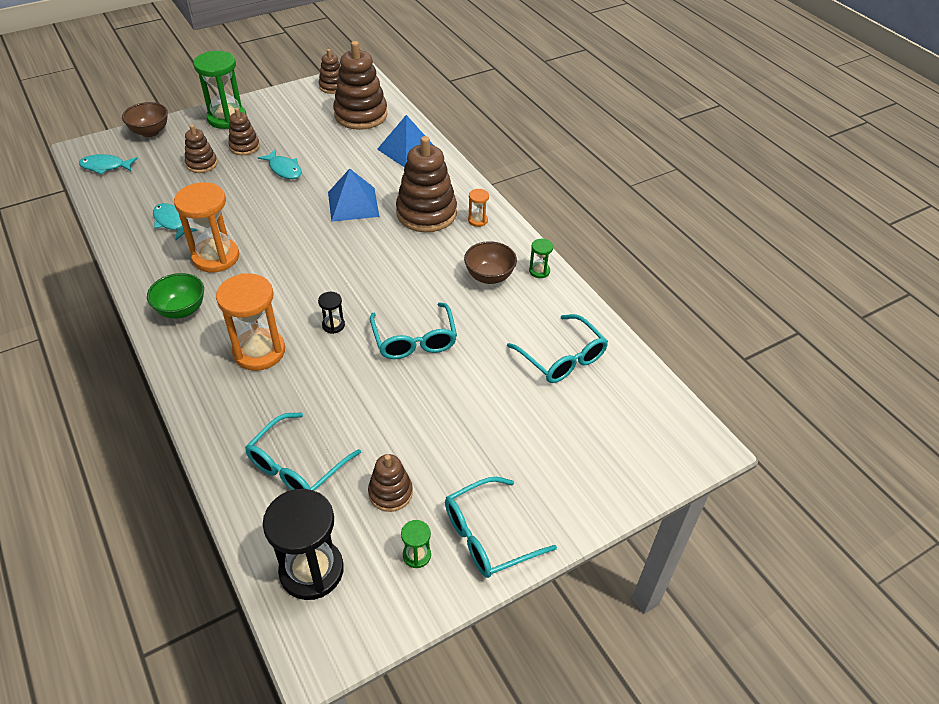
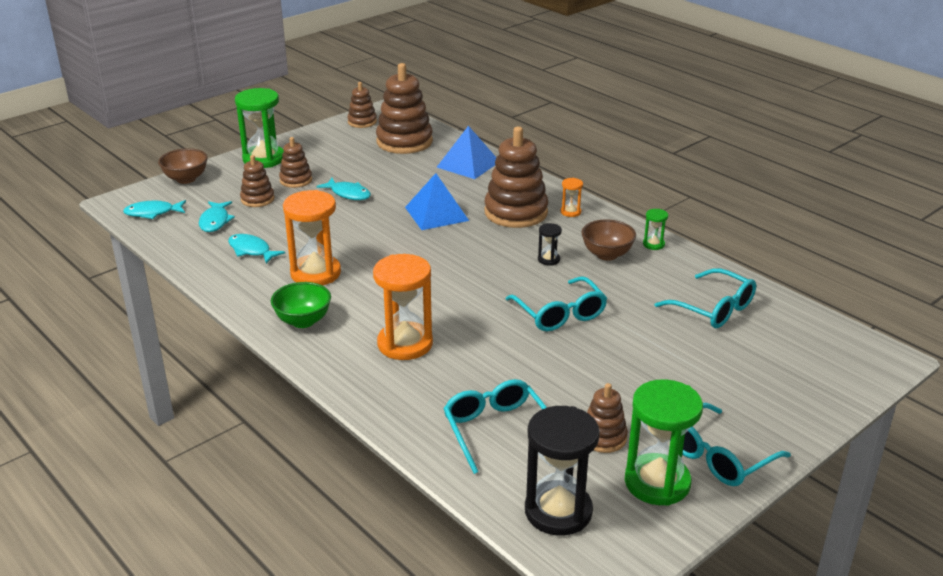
camera: 10 degrees left, 15 degrees down
turquoise glasses [245,413,361,491] -> turquoise glasses turned 135 degrees clockwise [444,379,547,474]
black hourglass [318,292,345,334] -> black hourglass moved to [538,223,562,266]
green hourglass [401,520,431,568] -> green hourglass [624,379,703,506], size x2.20
none -> turquoise fish [199,201,235,232]

